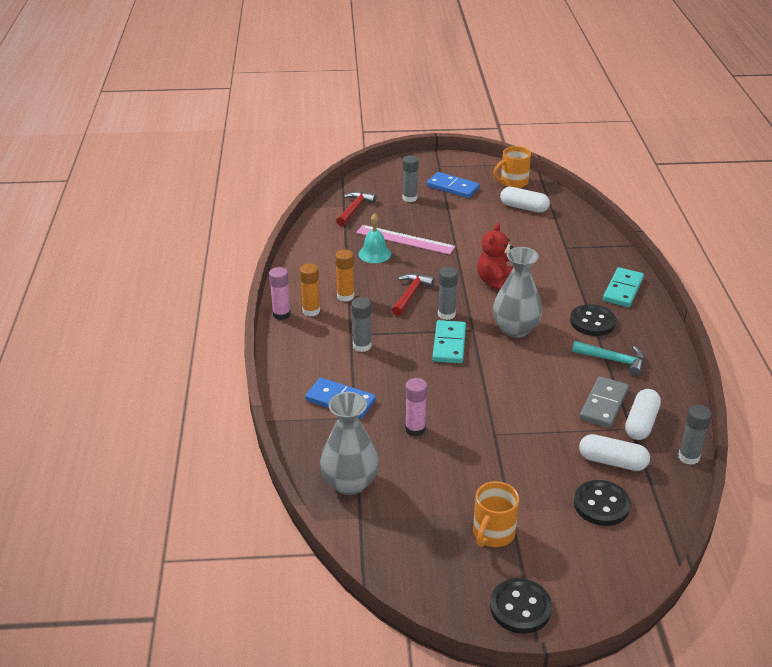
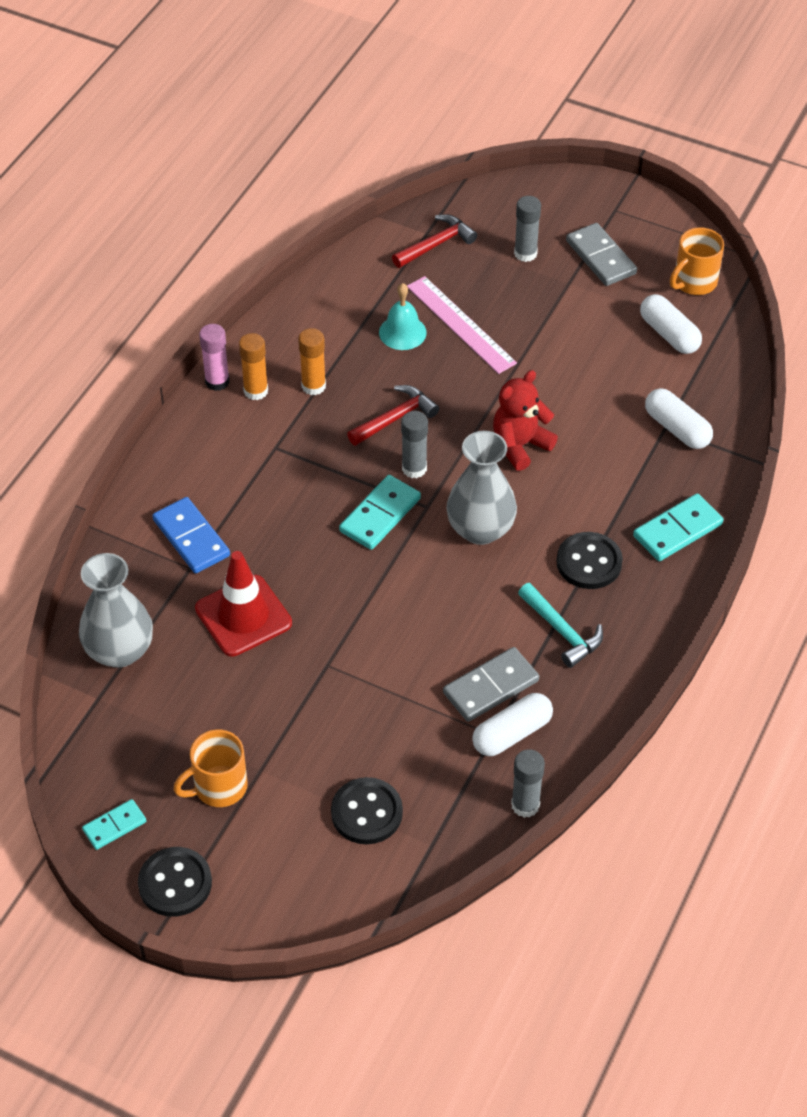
camera: 30 degrees right, 15 degrees up
grey glue stick [352,297,371,352] -> none
pink glue stick [405,378,427,437] -> red traffic cone [195,551,292,656]
blue domino [427,172,480,198] -> grey domino [566,223,637,286]
orange mug [493,146,531,188] -> orange mug turned 45 degrees counterclockwise [670,227,724,295]
white capsule [579,434,650,471] -> white capsule moved to [645,388,713,449]
none -> turquoise domino [82,799,146,850]

